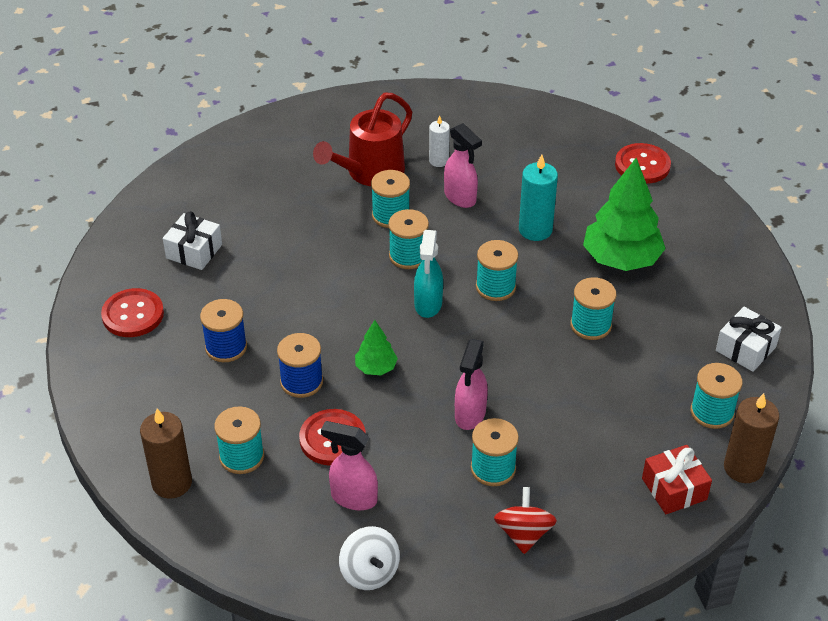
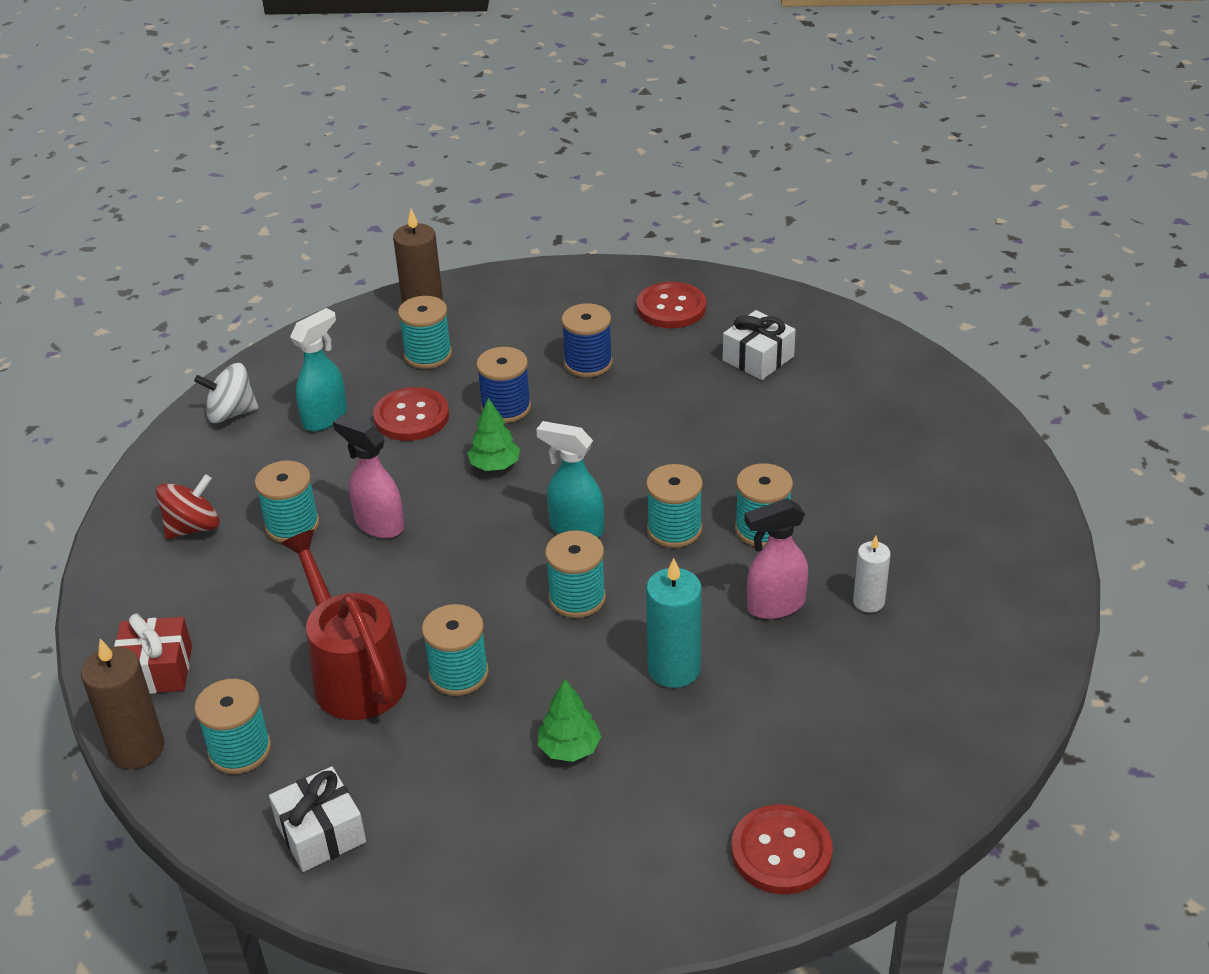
camera: 110 degrees right, 5 degrees down
red watering can [313,93,412,186] -> red watering can moved to [281,529,407,720]
pink spray bottle [321,421,378,510] -> turquoise spray bottle [290,308,347,431]
red spinning top [494,487,557,554] -> red spinning top turned 60 degrees counterclockwise [156,474,220,539]
green tree [583,158,666,271] -> green tree [538,679,601,762], size x0.49

